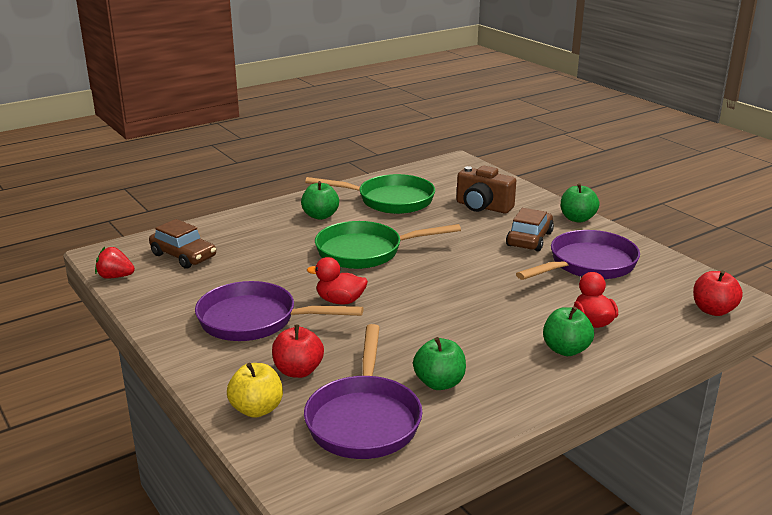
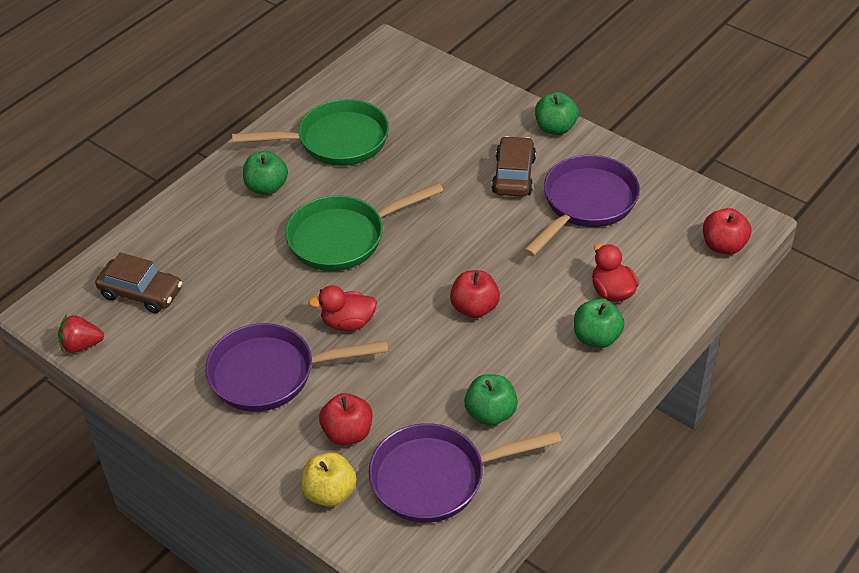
camera: 15 degrees left, 20 degrees up
purple pan [304,324,423,459] -> purple pan turned 90 degrees clockwise [369,423,562,523]
brown camera [456,166,516,214] -> none
none -> red apple [450,270,500,318]

